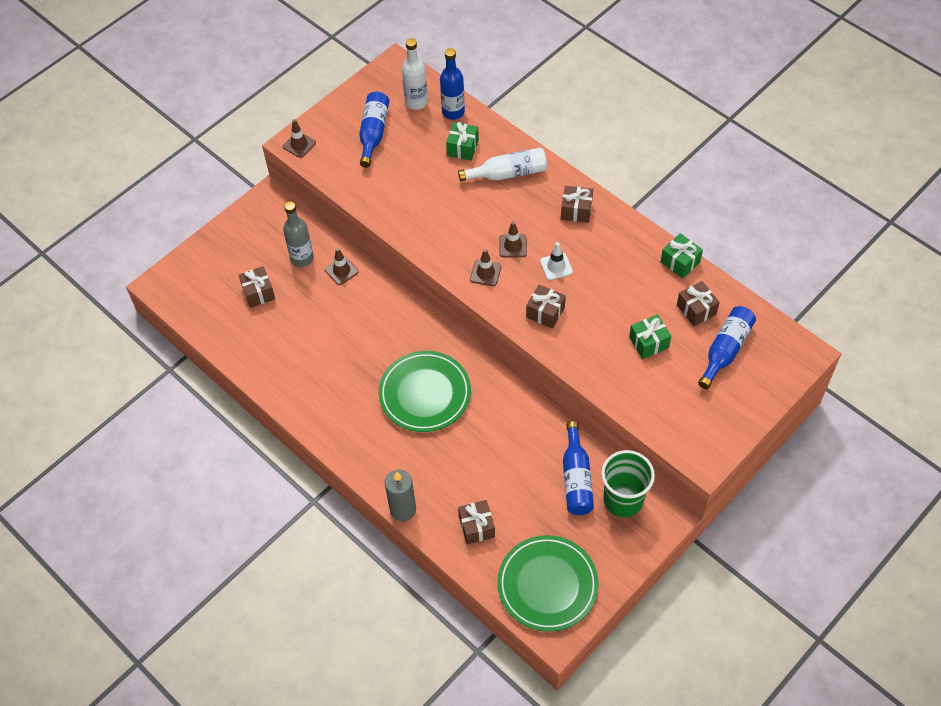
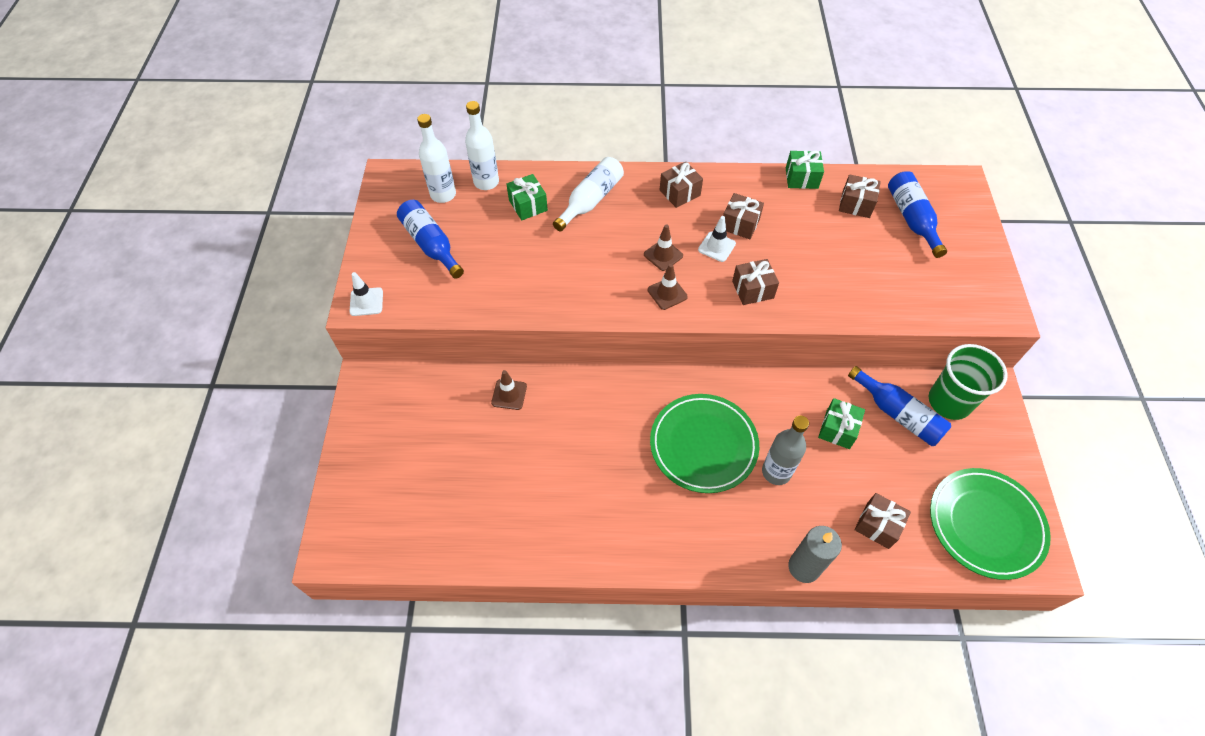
camera: 45 degrees left, 0 degrees up
brown gift [239,266,275,308] -> brown gift moved to [723,193,764,239]
brown traffic cone [283,119,316,158] -> white traffic cone [349,272,383,316]
grey bottle [283,201,314,267] -> grey bottle moved to [762,415,809,485]
blue bottle [440,48,465,120] -> white bottle [465,101,499,190]
green gift [629,315,671,359] -> green gift moved to [818,398,865,449]

